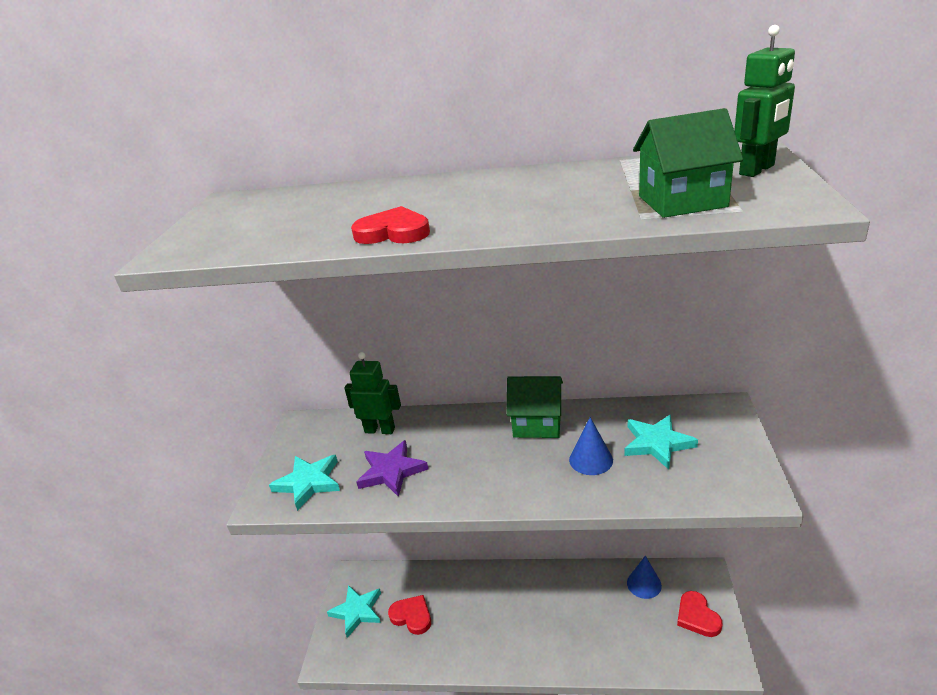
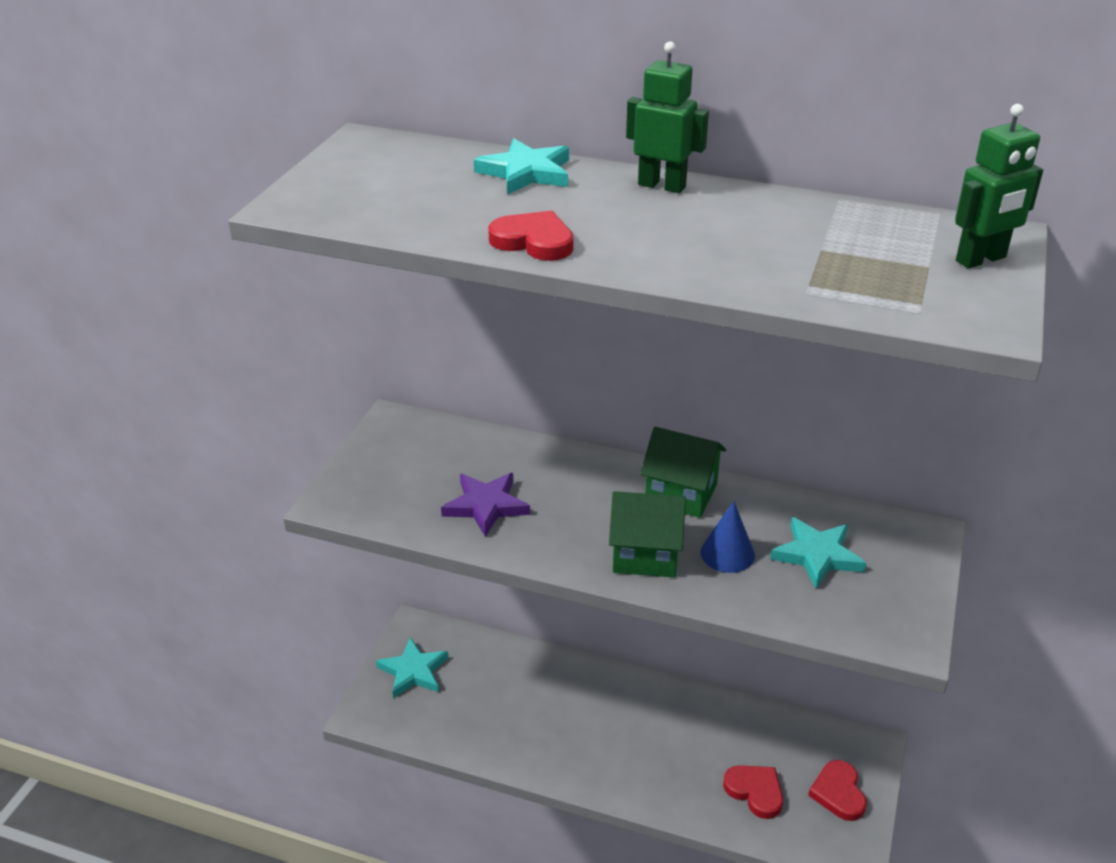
camera: 10 degrees right, 5 degrees up
turquoise star [269,455,340,511] -> turquoise star moved to [474,139,569,195]
green robot [344,352,401,434] -> green robot moved to [626,42,709,193]
red heart [388,595,431,635] -> red heart moved to [723,765,783,819]
blue cone [627,556,662,599] -> none
green house [633,108,743,218] -> green house moved to [609,491,686,577]

